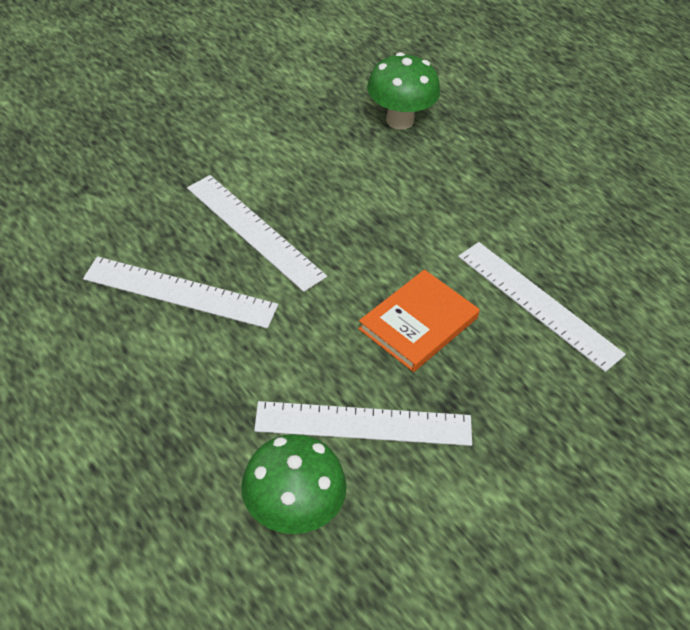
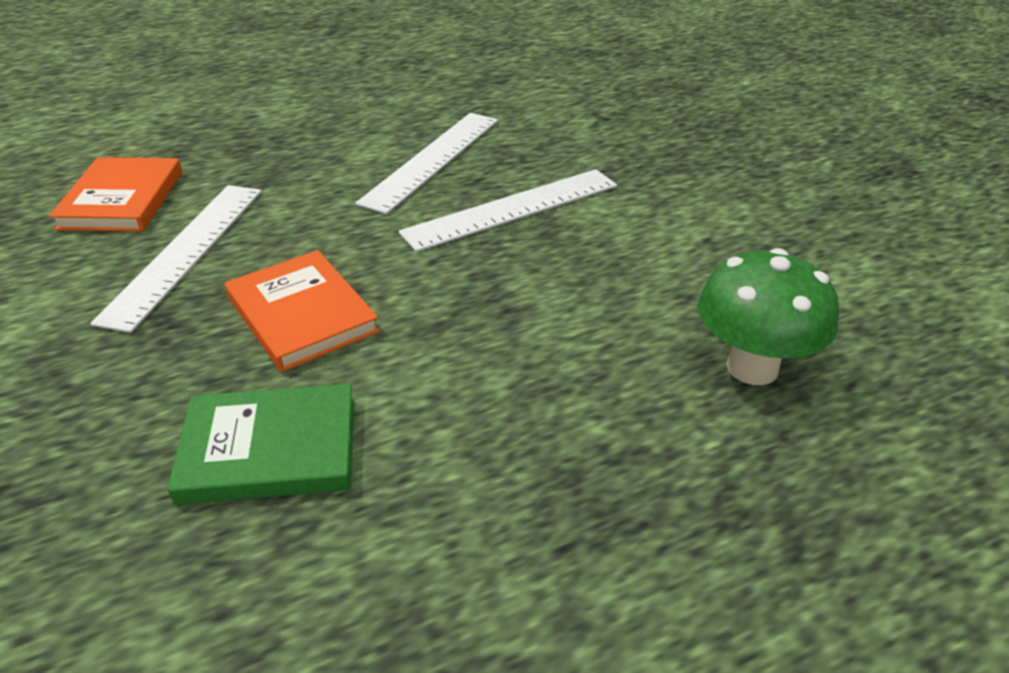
camera: 105 degrees right, 10 degrees down
green mushroom [241,434,347,534] -> orange book [49,157,182,232]
white ruler [458,242,626,372] -> green book [167,384,354,505]

